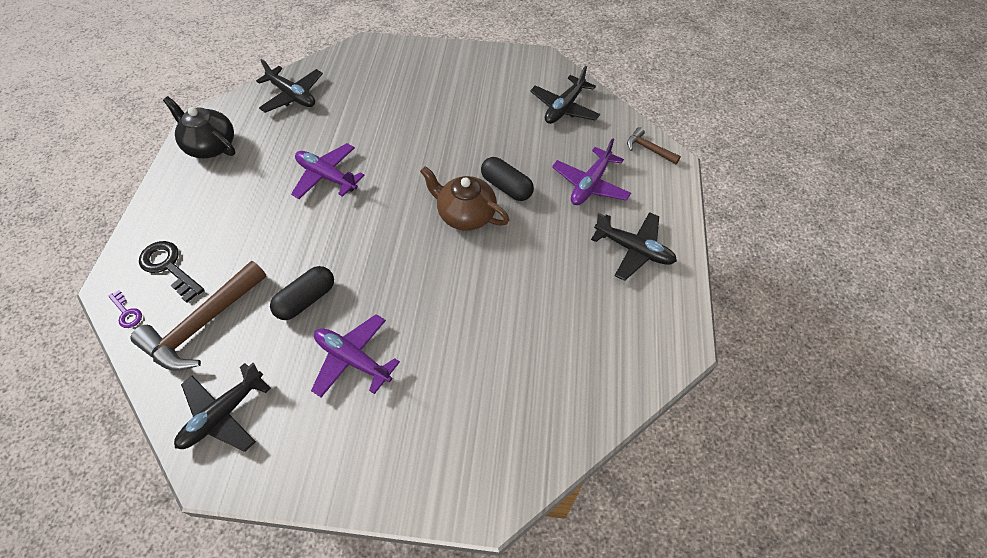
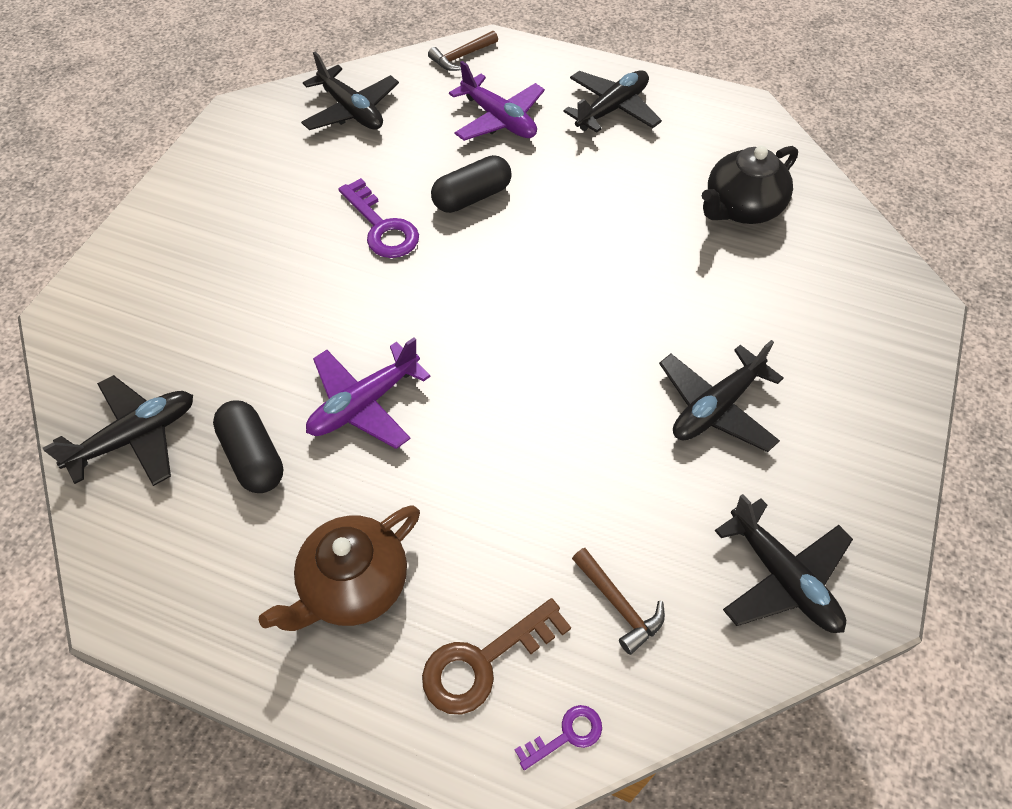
camera: 75 degrees left, 0 degrees up
brown hammer [130,261,267,371] -> brown hammer [572,548,665,655], size x0.50
black key [139,241,204,303] -> brown key [422,598,571,715]
black teapot [163,96,235,158] -> black teapot moved to [702,146,798,224]
black capsule [270,266,334,320] -> black capsule moved to [213,400,283,493]
purple plane [311,314,400,397] -> black plane [659,340,783,452]
brown teapot [420,166,509,231] -> brown teapot moved to [259,505,420,631]
none -> purple key [339,178,419,258]

